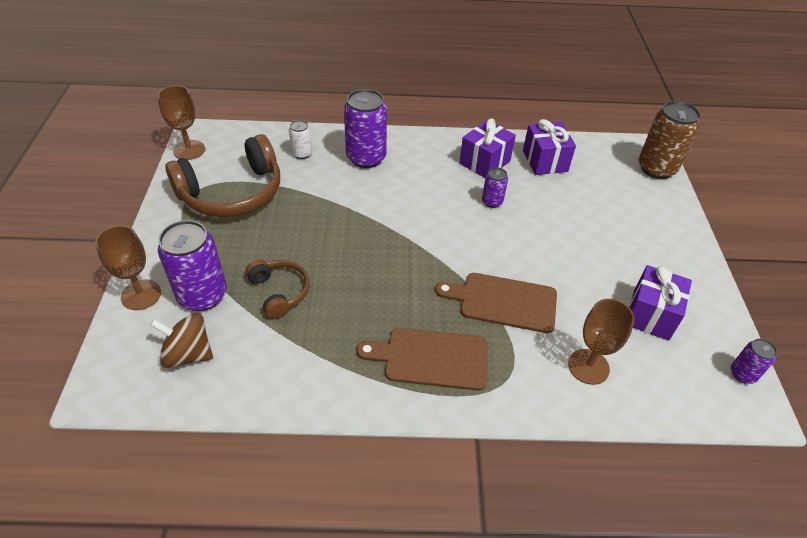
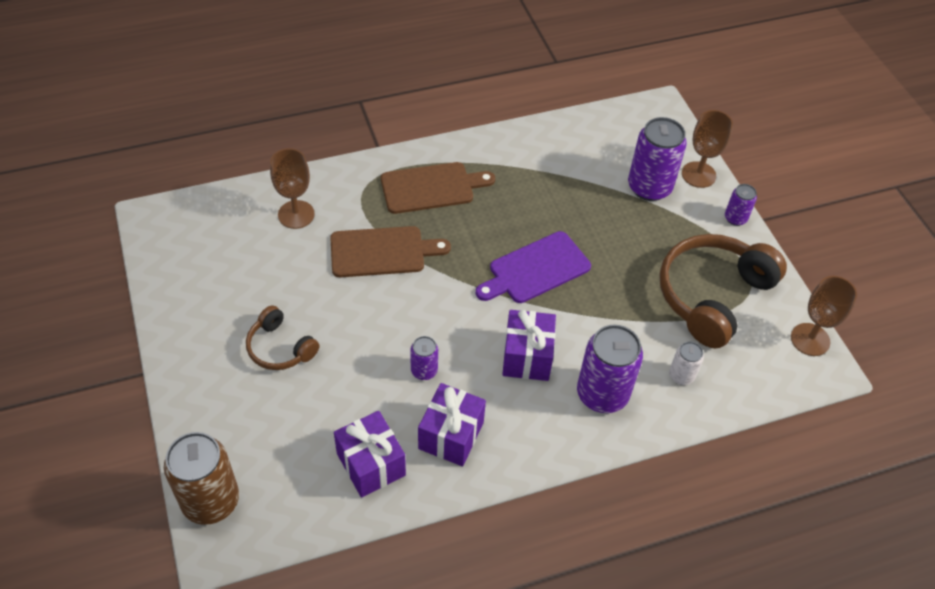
camera: 160 degrees right, 5 degrees up
brown spinning top [150,313,213,368] -> none
brown headphones [246,260,310,319] -> brown headphones moved to [246,305,319,370]
purple gift [629,265,692,341] -> purple gift moved to [502,310,556,381]
purple can [731,338,777,384] -> purple can moved to [725,184,757,226]
none -> purple cutting board [476,231,591,303]

